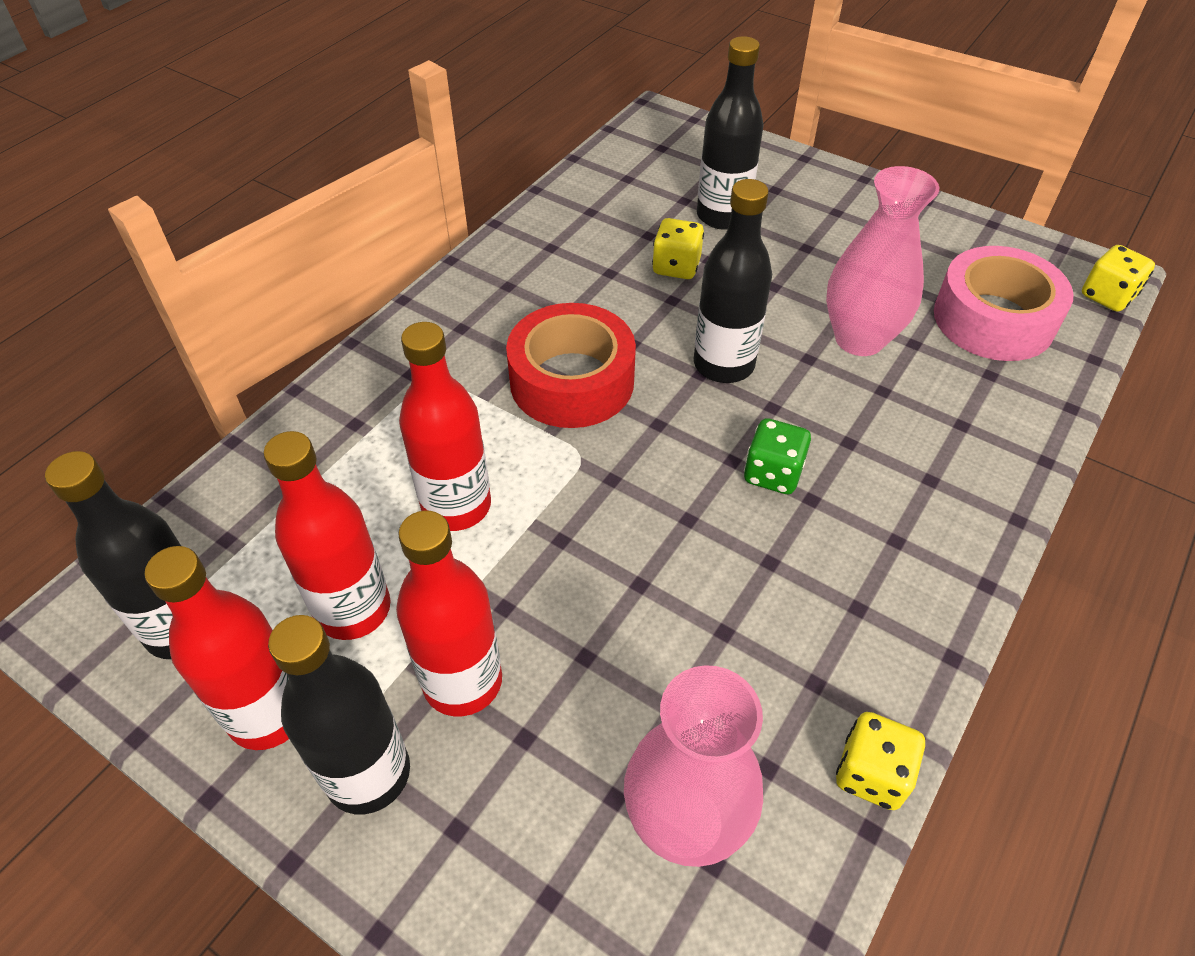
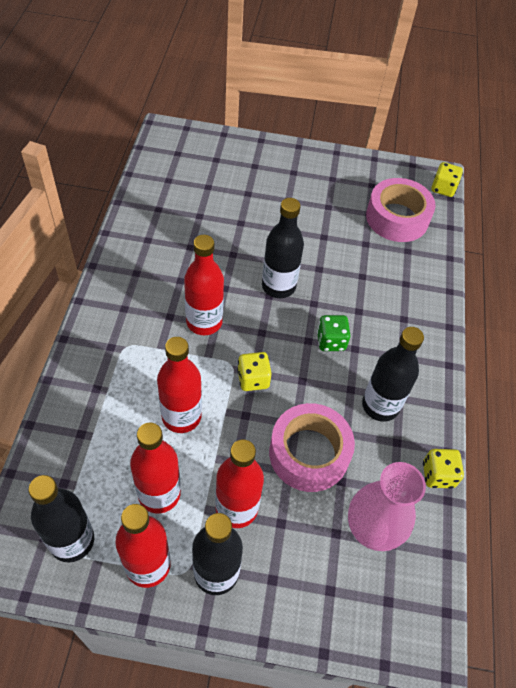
camera: 30 degrees left, 5 degrees up
red tape [506,303,636,428] -> red bottle [184,235,224,335]
yellow dice [652,218,704,279] -> yellow dice moved to [237,352,272,391]
black bottle [697,36,764,230] -> black bottle moved to [362,327,424,422]
pink vase [826,166,939,356] -> none
none -> pink tape [269,403,355,492]

